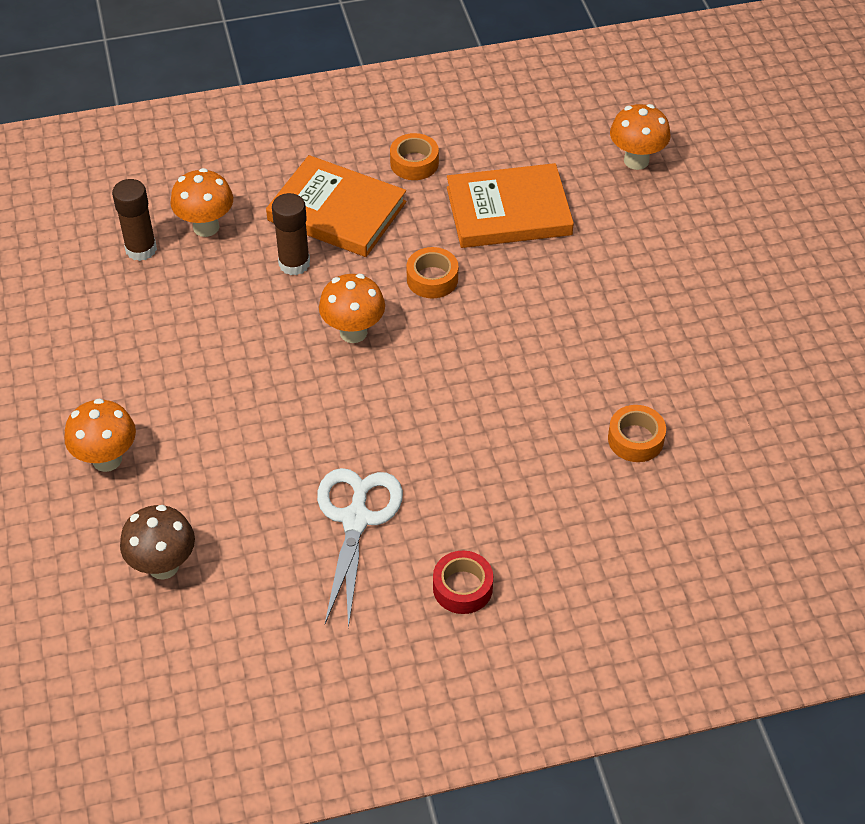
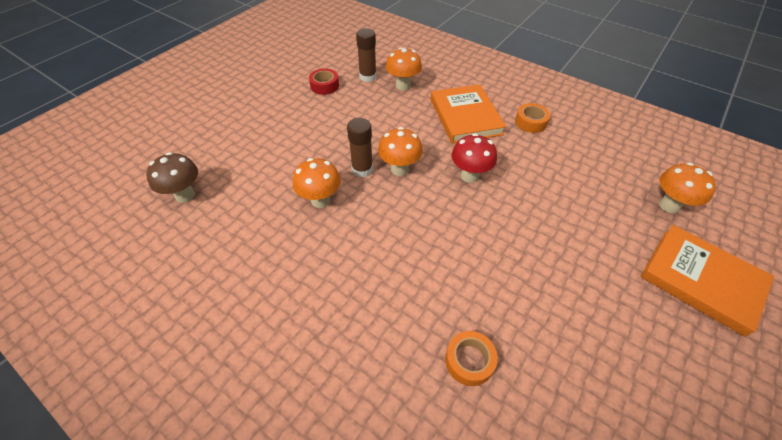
camera: 50 degrees right, 0 degrees up
orange mushroom [64,398,136,472] -> orange mushroom moved to [293,158,341,208]
brown glue stick [272,193,310,275] -> brown glue stick moved to [347,118,373,177]
white scissors [317,468,403,629] -> none
orange tape [406,247,458,298] -> red mushroom [452,133,497,183]
red tape [433,551,493,614] -> red tape moved to [309,68,339,95]
orange book [447,163,574,248] -> orange book moved to [641,225,774,337]

